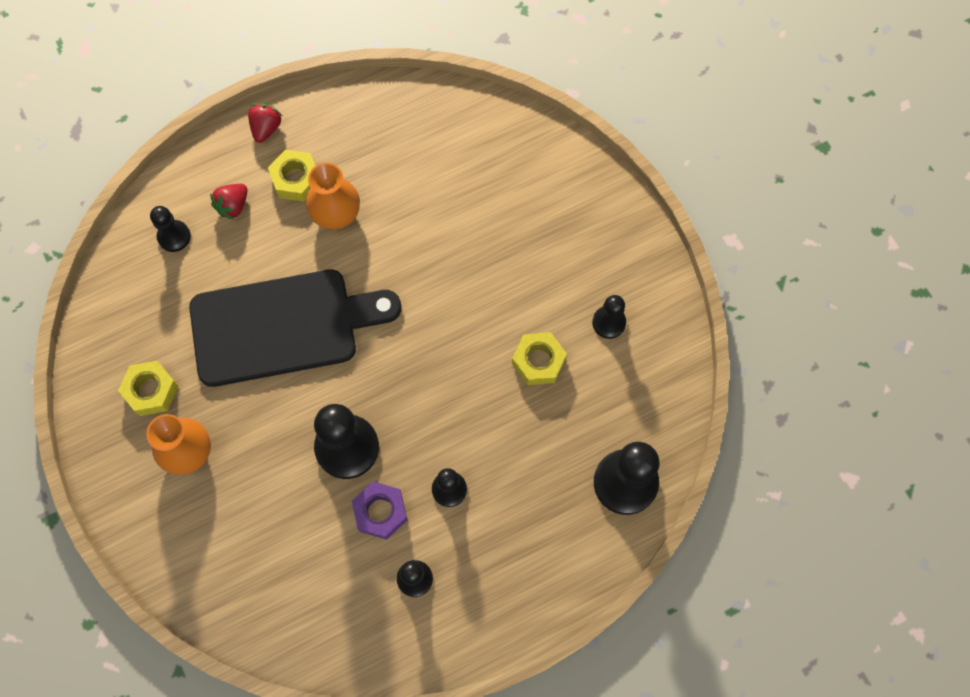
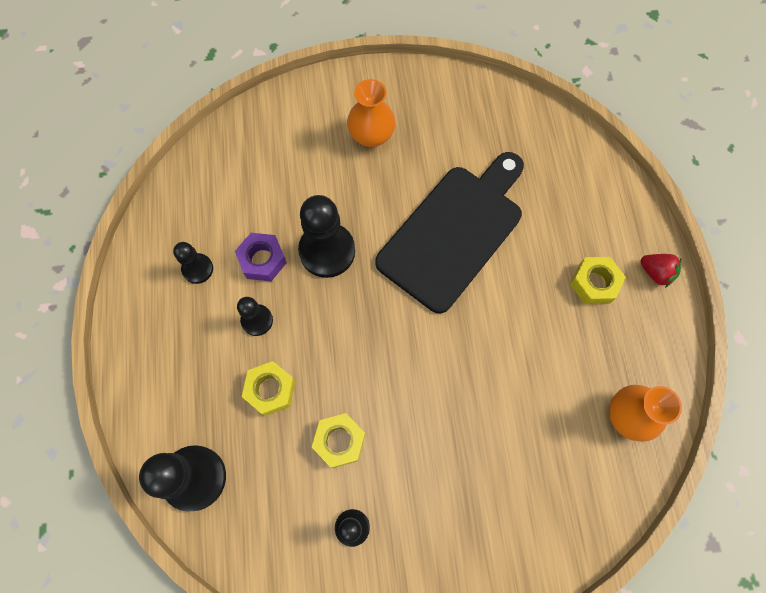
camera: 110 degrees right, 0 degrees up
yellow nut [118,361,178,416] -> yellow nut moved to [242,361,295,416]
black pawn [150,206,191,252] -> none
black cutting board [189,270,401,387] -> black cutting board turned 150 degrees counterclockwise [375,152,524,314]
red strawberry [210,184,248,220] -> none
orange vase [306,163,360,229] -> orange vase moved to [609,385,682,442]

